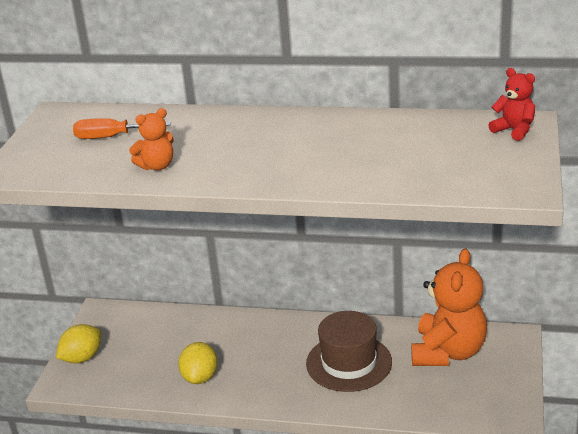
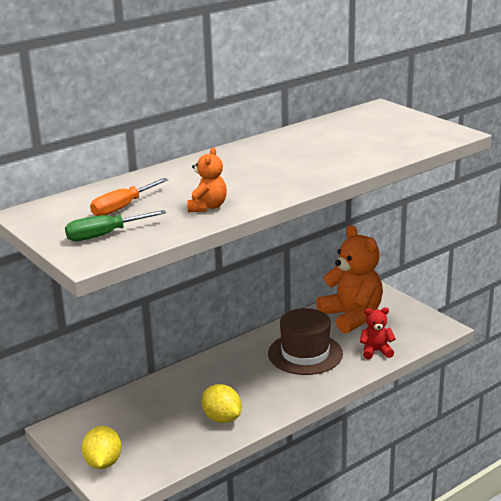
camera: 50 degrees left, 5 degrees down
red teddy bear [489,68,535,141] -> red teddy bear moved to [360,307,395,359]
none -> green screwdriver [65,210,166,241]

